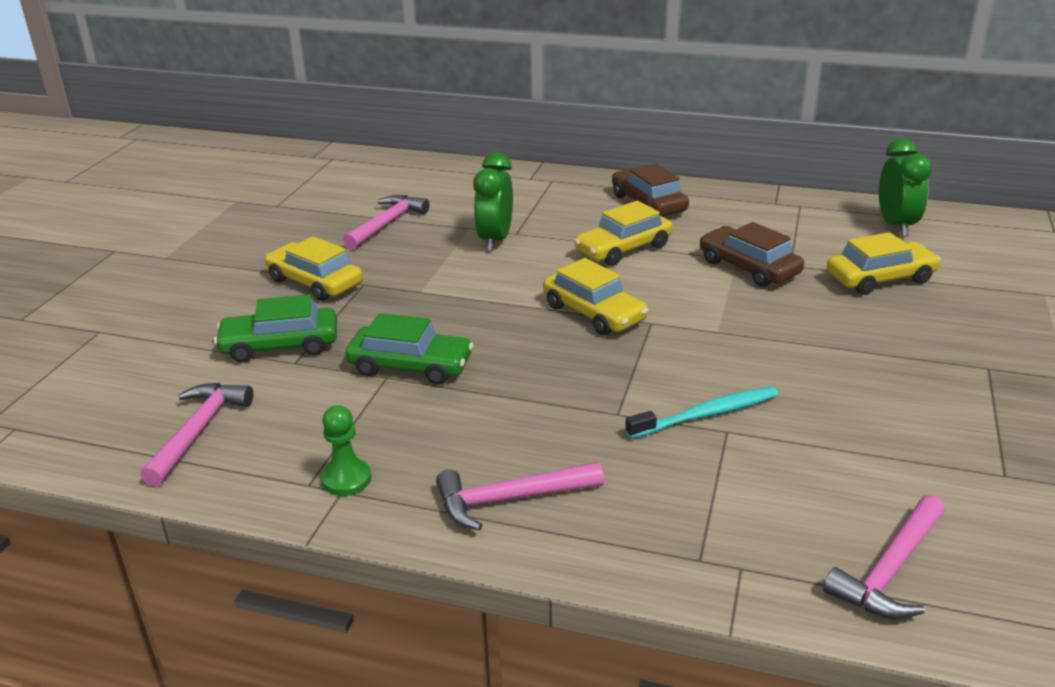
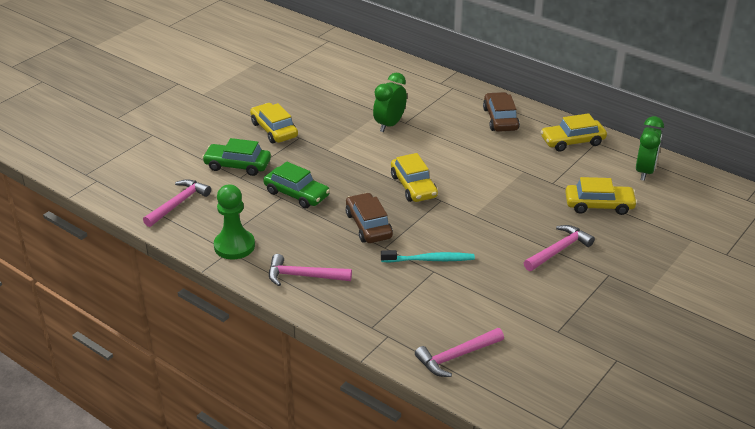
camera: 20 degrees right, 5 degrees up
green pawn [321,405,371,496] -> green pawn [214,184,255,259], size x1.65
pink hammer [343,195,430,250] -> pink hammer moved to [524,225,595,271]
yellow car [574,201,673,266] -> yellow car moved to [541,113,607,152]
brown car [700,222,804,287] -> brown car moved to [346,193,393,243]

